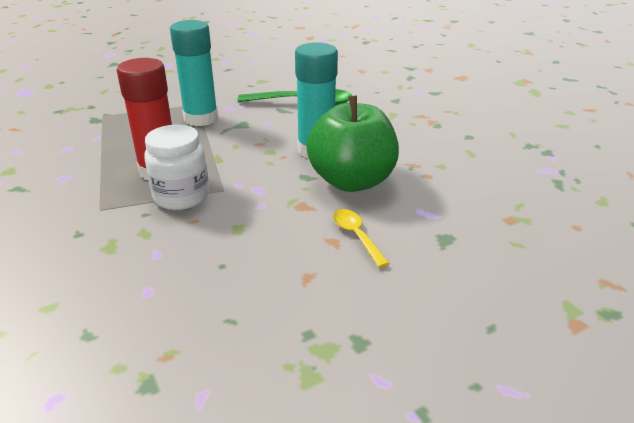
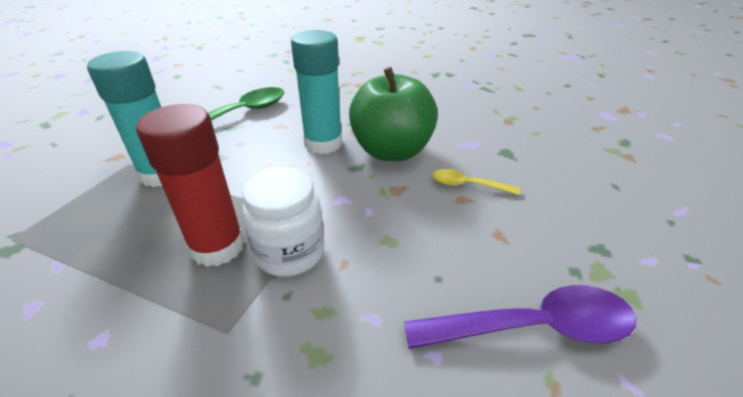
camera: 50 degrees left, 5 degrees up
none -> purple spoon [404,285,636,349]

